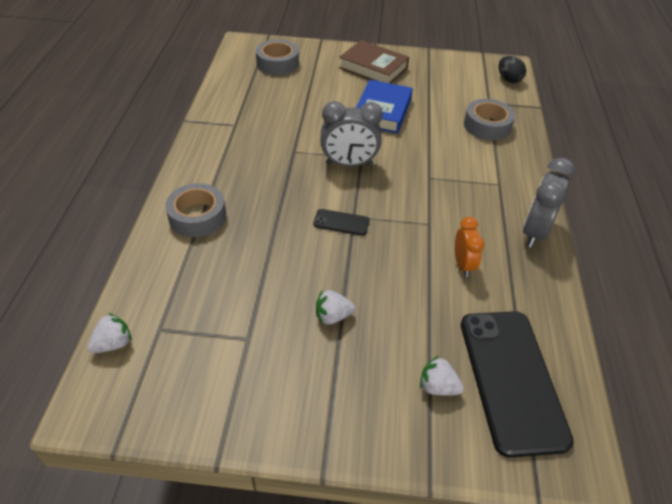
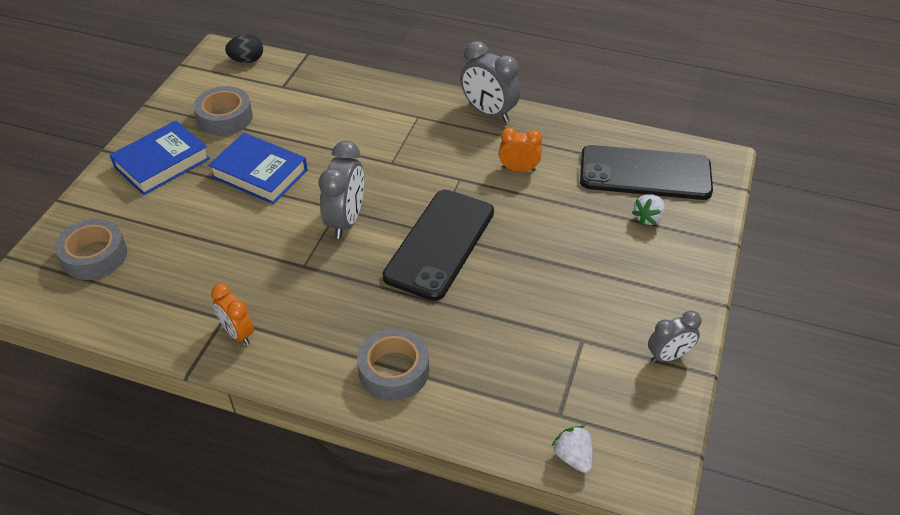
camera: 75 degrees left, 0 degrees up
black phone [313,209,369,236] -> black phone [382,190,494,301], size x2.35
white strawberry [316,290,355,325] -> none
brown book [339,40,409,84] -> blue book [110,120,210,195]
grey tape [464,99,515,140] -> grey tape moved to [194,86,253,136]
none -> orange clock [211,284,254,345]
none -> grey clock [648,311,702,363]

